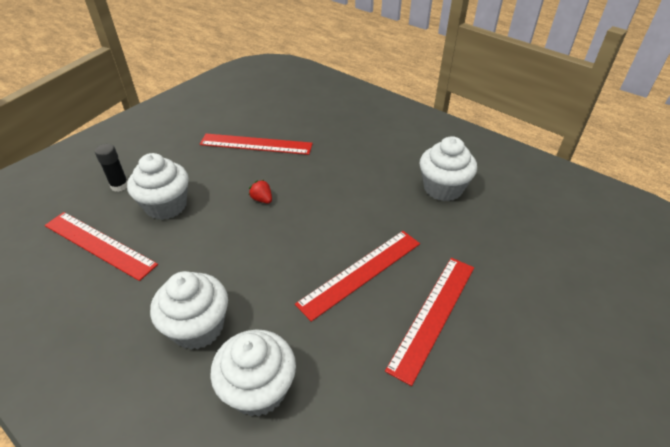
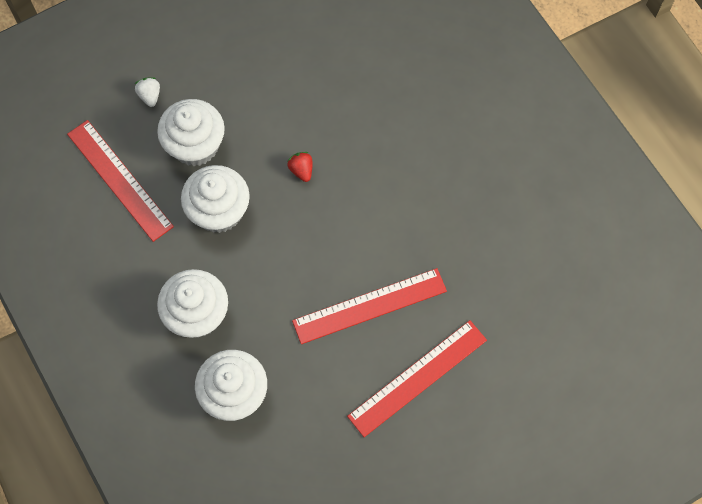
camera: 20 degrees right, 25 degrees up
black glue stick [95,144,128,192] -> white strawberry [135,77,160,107]
red ruler [200,133,313,155] -> none
white cupcake [420,136,477,201] -> white cupcake moved to [181,165,250,233]

